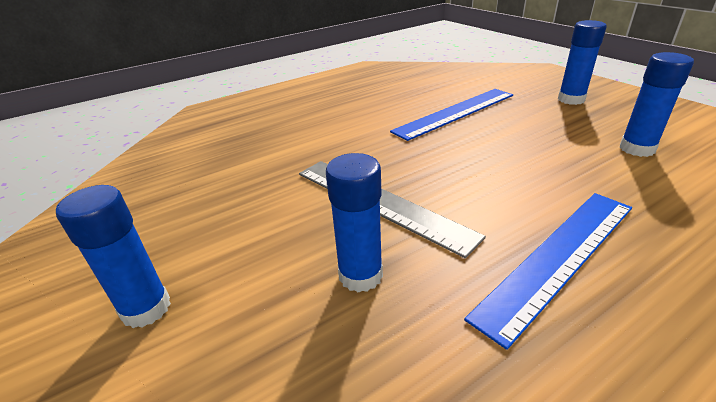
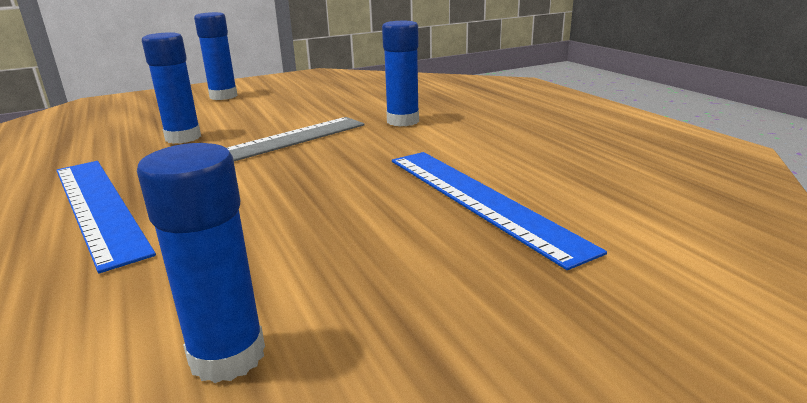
camera: 95 degrees right, 10 degrees down
blue glue stick [558,20,607,105] -> blue glue stick moved to [382,21,419,127]

